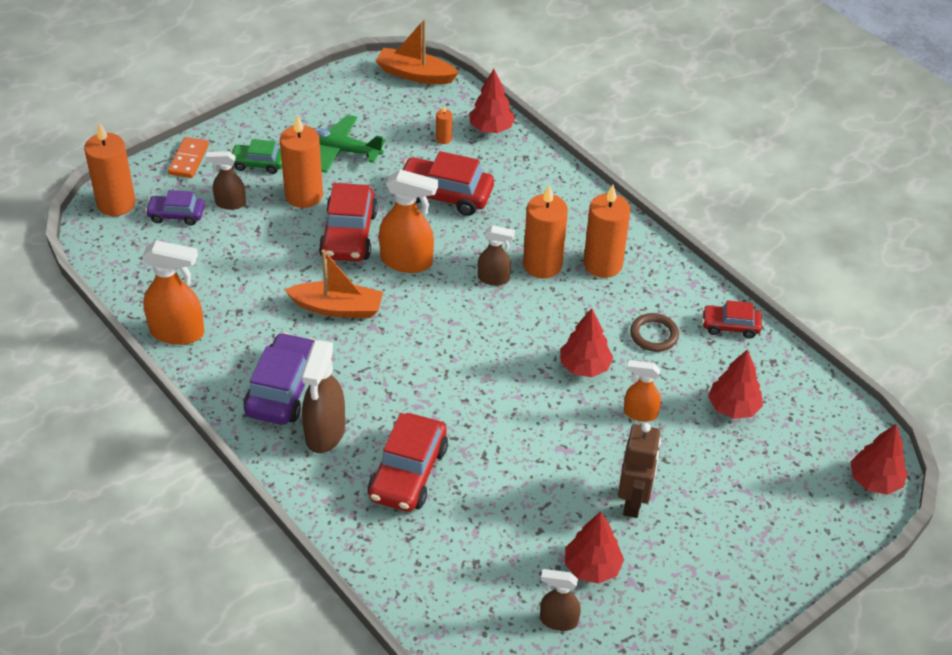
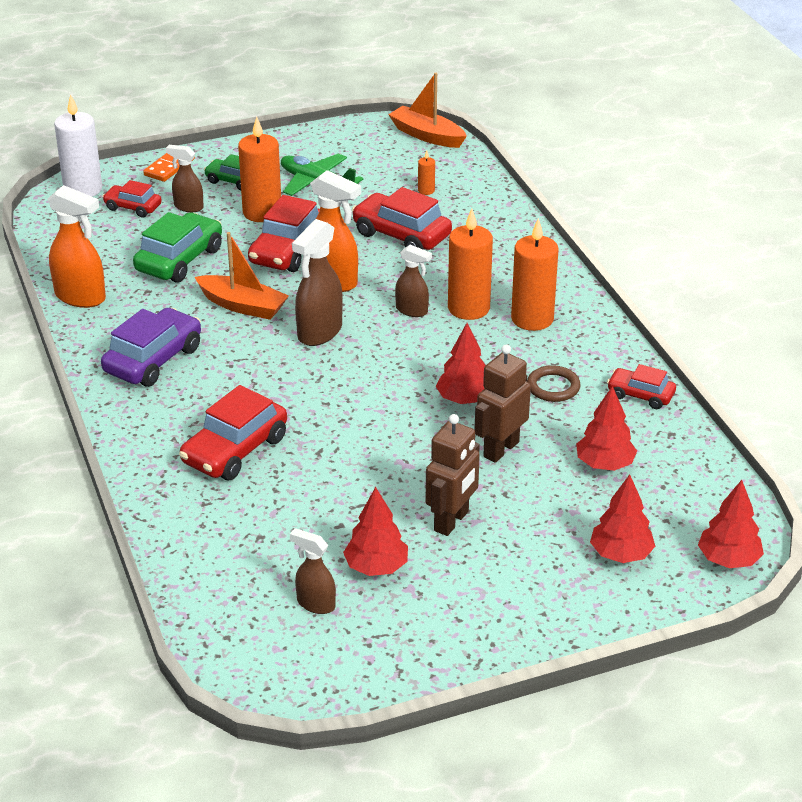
camera: 20 degrees right, 10 degrees down
orange candle [84,122,136,216] -> white candle [54,94,102,197]
purple car [145,190,205,226] -> red car [102,180,162,218]
brown spray bottle [301,340,345,453] -> brown spray bottle moved to [292,219,343,346]
red tree [469,69,515,133] -> red tree moved to [590,475,655,563]
orange spray bottle [624,360,661,422] -> brown robot [474,345,531,463]
none -> green car [133,212,222,283]

